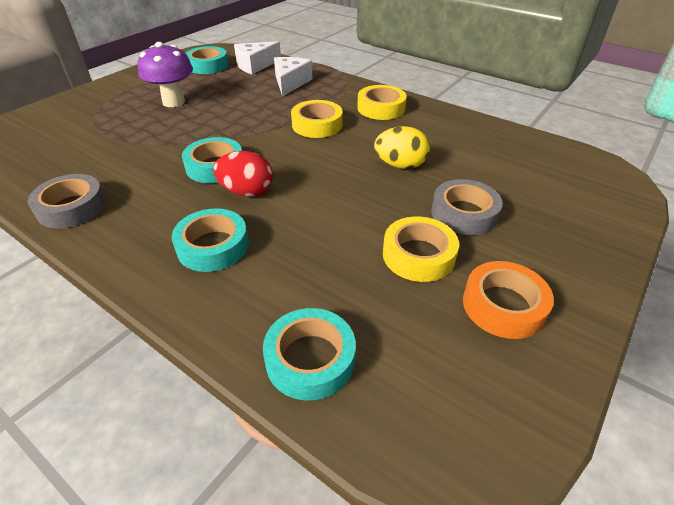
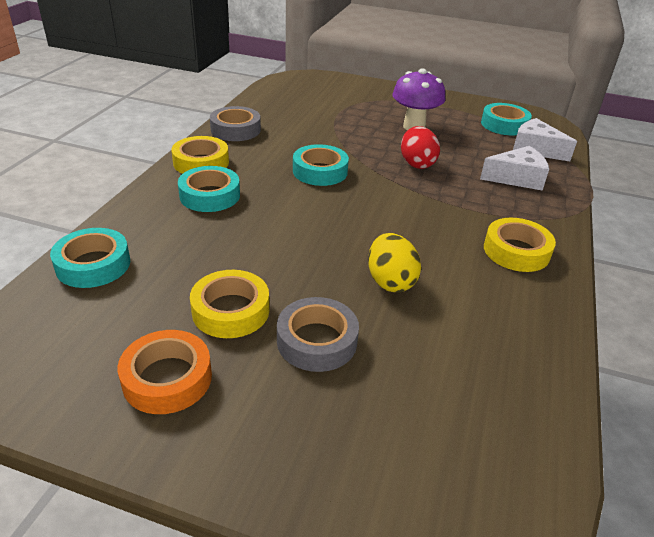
camera: 70 degrees right, 5 degrees down
red egg [213,151,273,197] -> red egg moved to [401,126,440,169]
yellow tape [291,100,343,138] -> yellow tape moved to [171,136,229,174]

